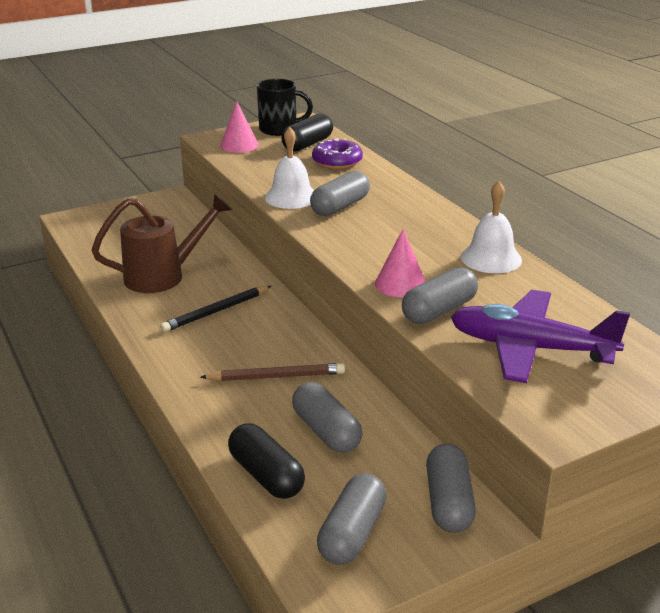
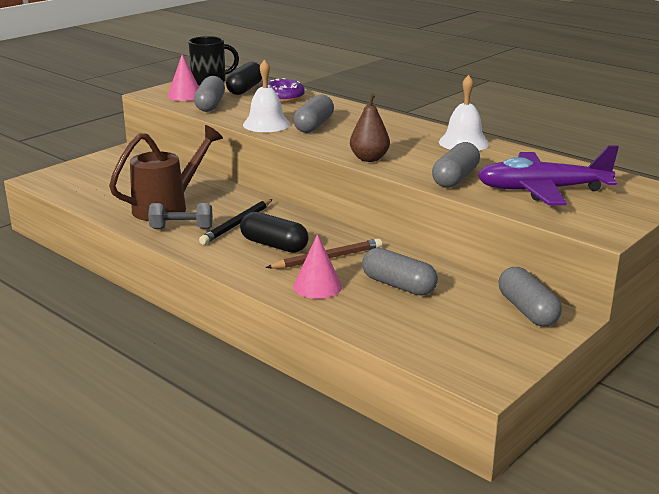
camera: 20 degrees left, 5 degrees down
black capsule [228,423,305,499] -> black capsule moved to [240,212,309,253]
grey capsule [317,473,387,565] -> grey capsule moved to [194,76,225,112]
pink cone [375,229,426,298] -> pink cone moved to [293,234,342,299]
none -> grey dumbbell [148,203,213,229]
none -> brown pear [350,94,390,162]

